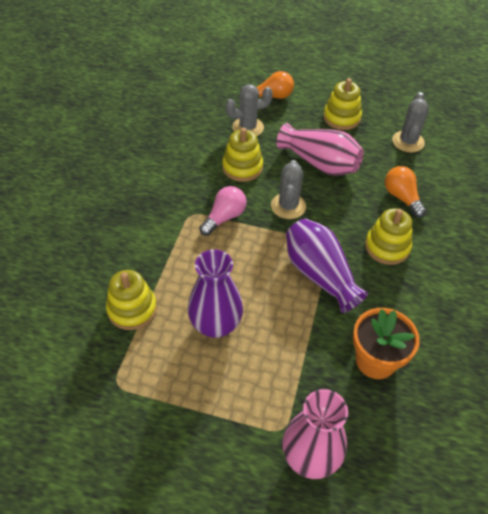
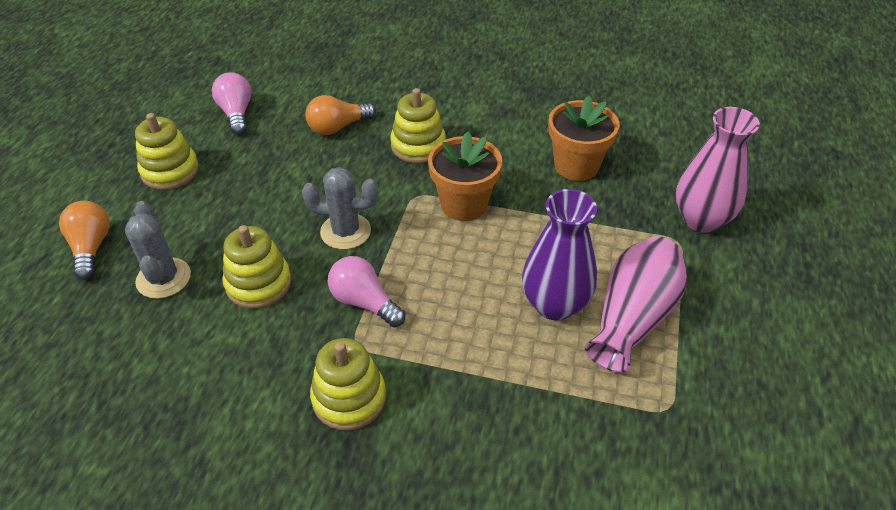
camera: 90 degrees left, 5 degrees down
yellow stacking toy [106,270,157,330] -> yellow stacking toy moved to [310,338,386,430]
pink vase [277,123,364,176] -> pink vase moved to [585,236,687,373]
purple vase [286,219,368,313] -> orange flower pot [428,132,502,221]
grey cactus [392,92,429,153] -> pink light bulb [212,72,251,135]

